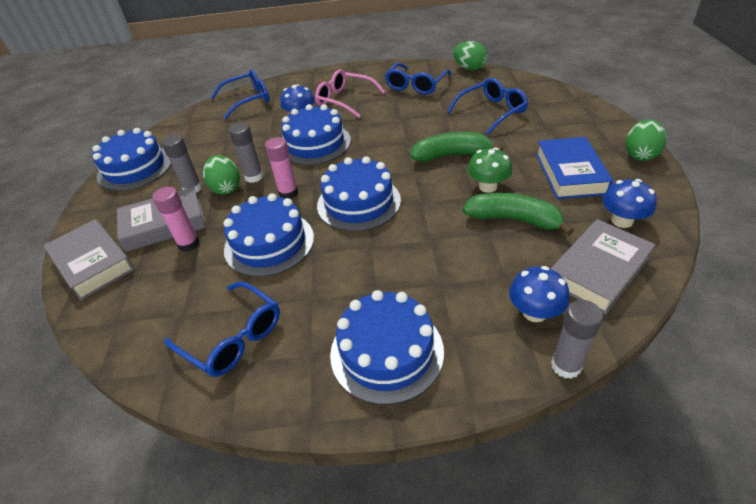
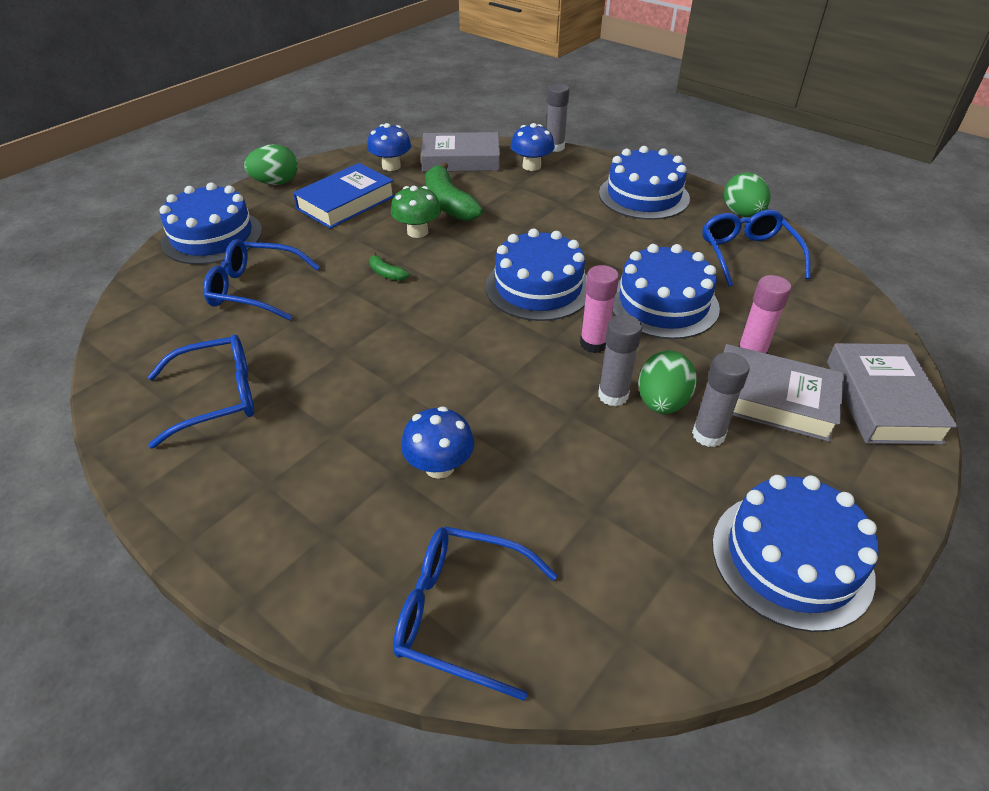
camera: 140 degrees left, 0 degrees up
blue cake [281,104,351,165] -> blue cake moved to [159,182,262,265]
pink glasses [315,69,385,118] -> none
green banana [411,132,503,162] -> green banana [369,252,410,281], size x0.46
green egg [453,41,488,70] -> green egg moved to [724,172,771,217]

